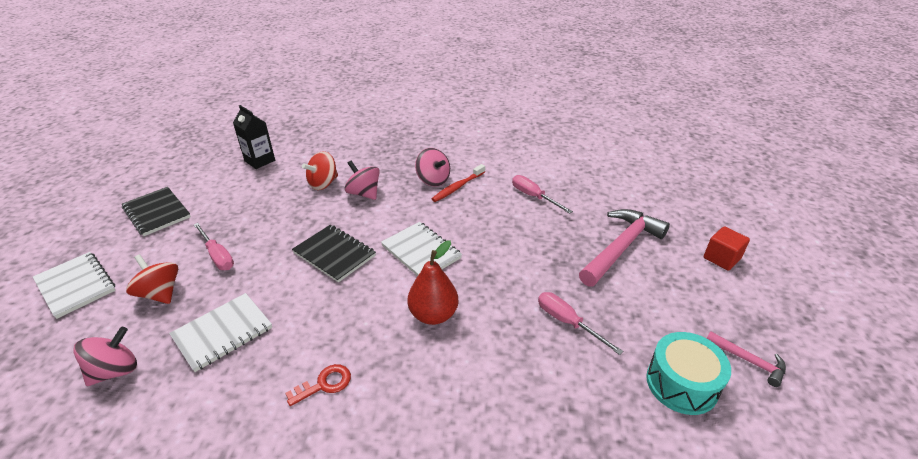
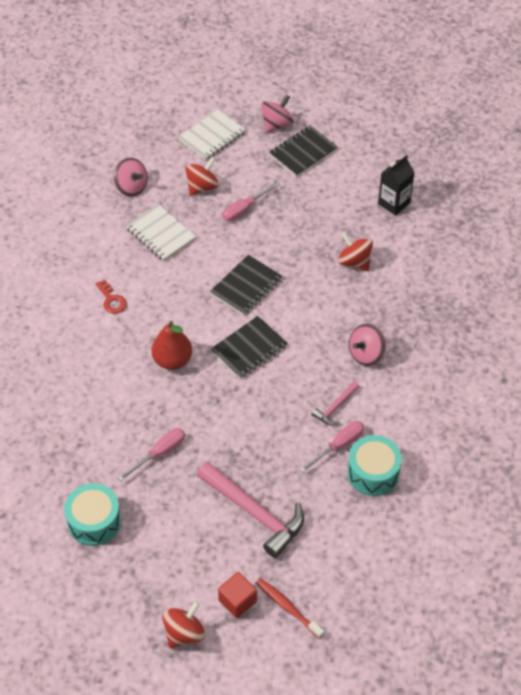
camera: 90 degrees right, 15 degrees up
pink spinning top [344,161,380,200] -> pink spinning top moved to [261,95,294,132]
white notebook [381,222,462,276] -> black notebook [211,316,288,379]
red toothbrush [432,164,485,202] -> red toothbrush moved to [256,578,324,639]
pink hammer [707,331,786,387] -> pink hammer moved to [311,381,359,425]
none -> red spinning top [162,601,205,648]
none -> turquoise drum [347,435,402,496]

